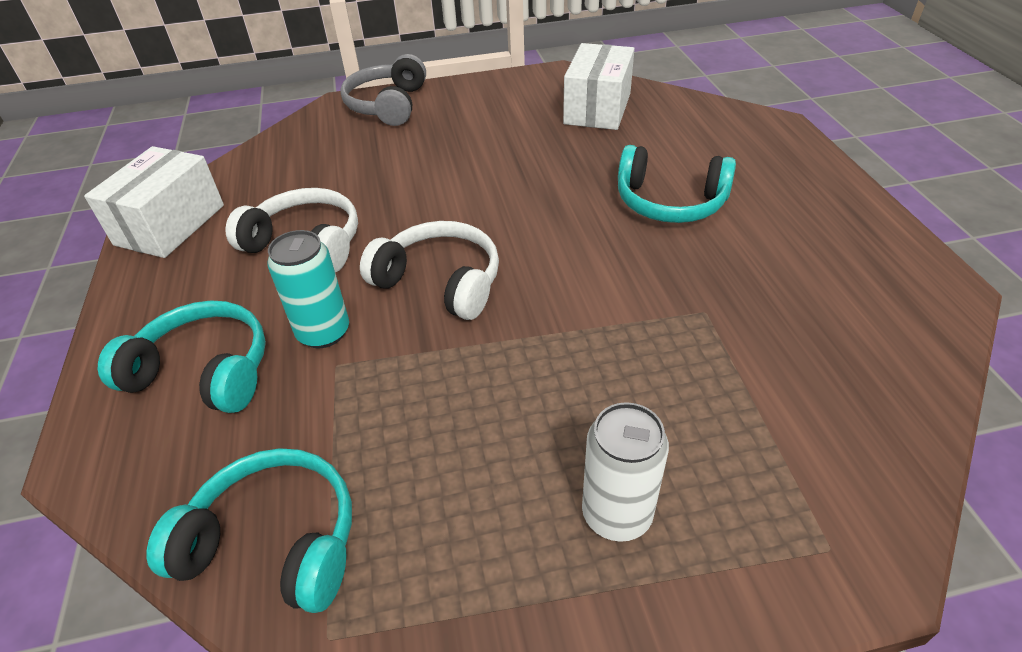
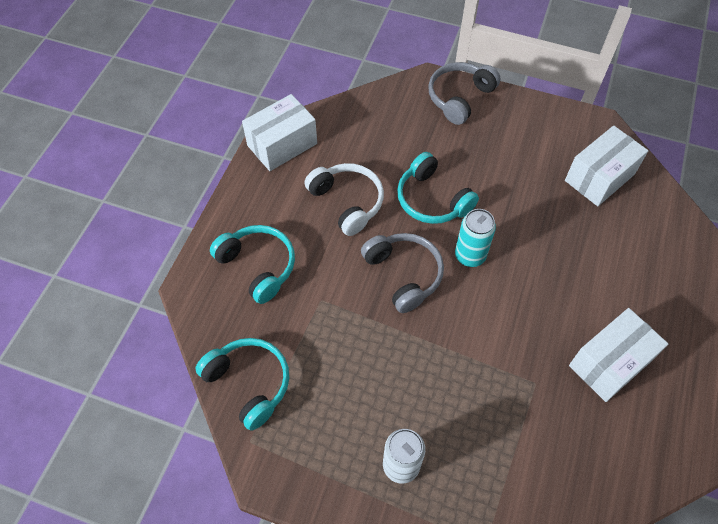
camera: 30 degrees right, 15 degrees up
turquoise can [267,230,349,348] -> turquoise can moved to [455,209,496,267]
white headphones [360,221,499,320] -> grey headphones [361,233,444,313]
turquoise headphones [618,145,736,223] -> turquoise headphones moved to [397,152,479,224]
none -> white box [569,308,668,402]

